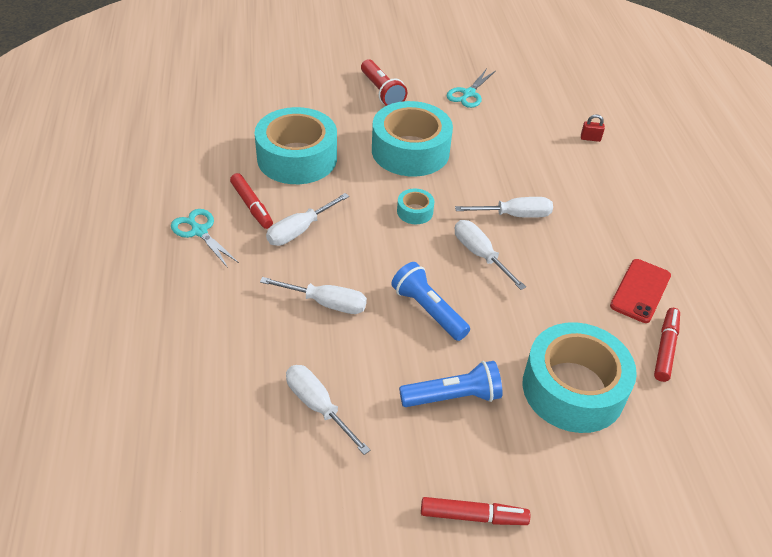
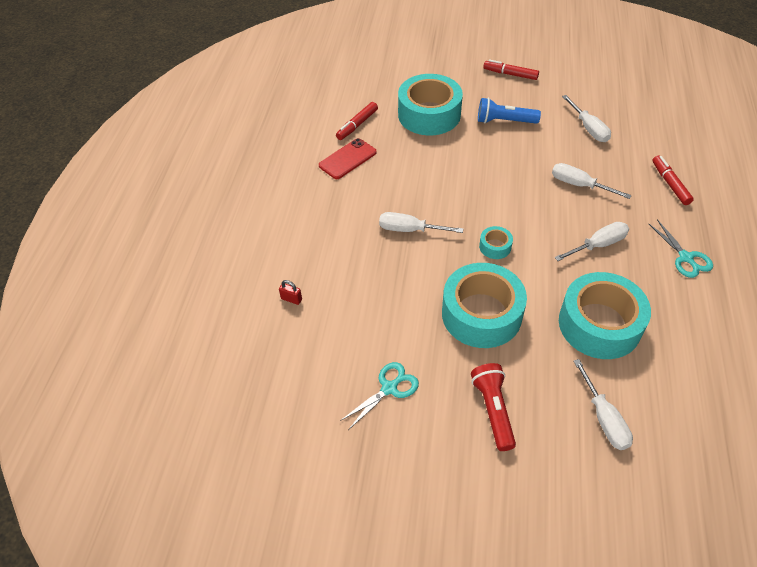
camera: 160 degrees left, 5 degrees up
red marker [230,173,273,229] -> red marker moved to [652,156,694,205]
blue flashlight [391,262,470,341] -> none
white screwdriver [455,220,526,290] -> white screwdriver moved to [573,359,633,450]

